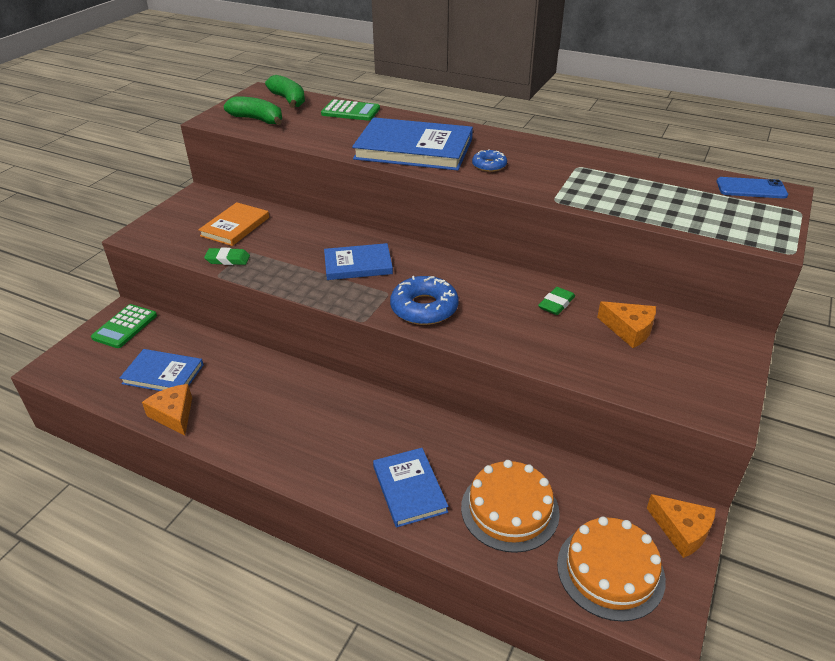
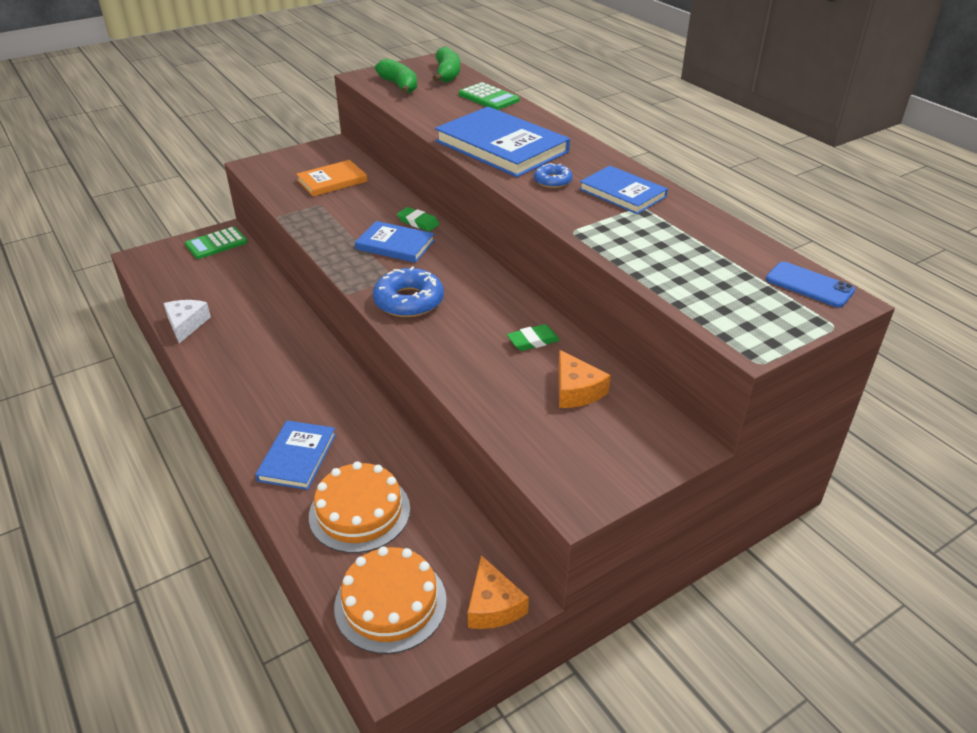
camera: 30 degrees right, 0 degrees up
blue book [120,349,203,391] -> blue book moved to [579,166,668,214]
orange cheese [142,384,192,436] -> white cheese [163,300,211,343]
green eraser [204,248,250,265] -> green eraser moved to [397,207,440,231]

